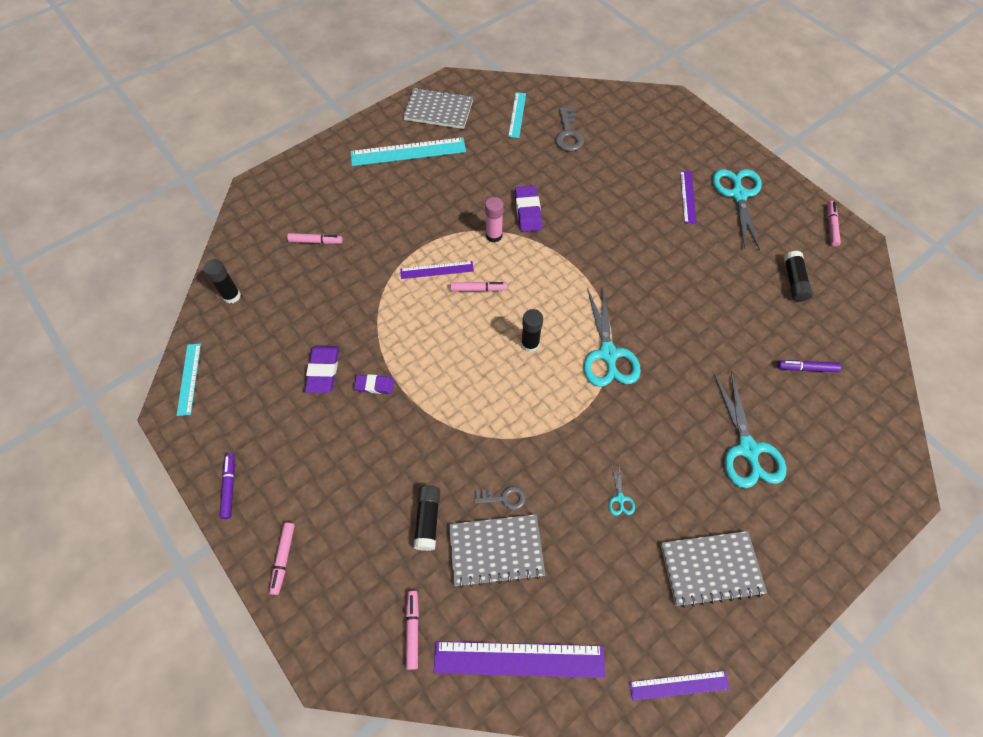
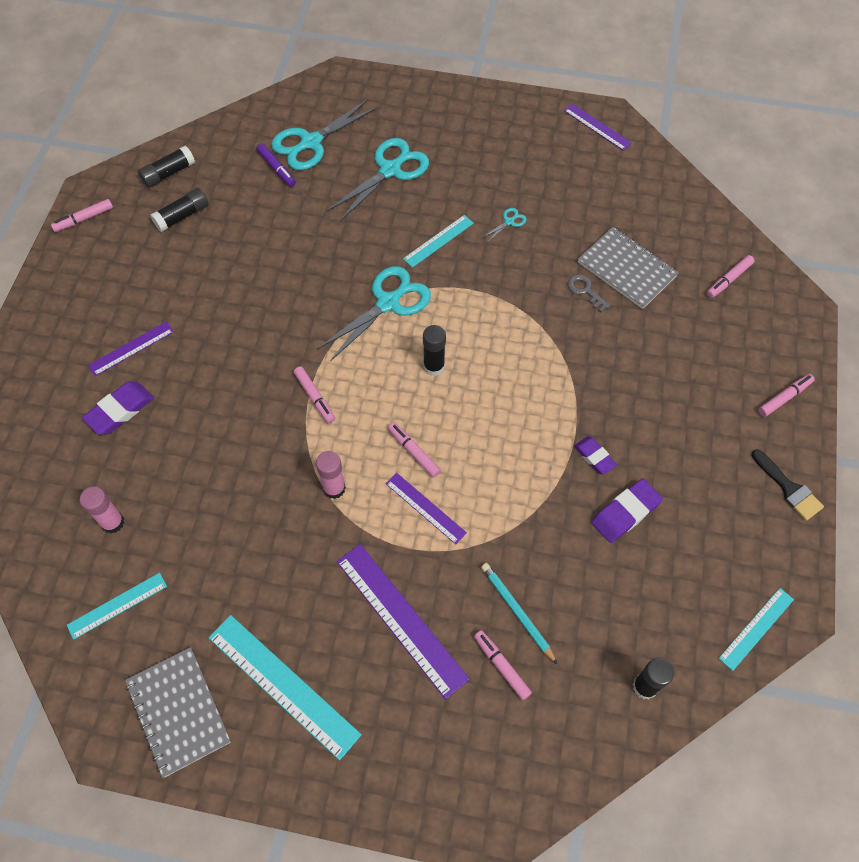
camera: 130 degrees left, 0 degrees up
purple marker [219,453,235,519] -> black brush [751,449,824,521]
black glue stick [413,485,440,551] -> black glue stick moved to [138,146,195,188]
purple ruler [434,641,605,678] -> purple ruler moved to [337,544,470,699]
purple eraser [515,186,542,232] -> purple eraser moved to [82,381,154,435]
grey key [555,107,584,151] -> pink glue stick [80,486,124,533]
grey notebook [661,531,767,608] -> none
turquoise scissors [712,169,762,250] -> turquoise scissors moved to [271,99,378,170]
none -> pink marker [294,366,335,423]
none -> turquoise ruler [403,215,474,268]
none -> turquoise pencil [481,563,558,665]

